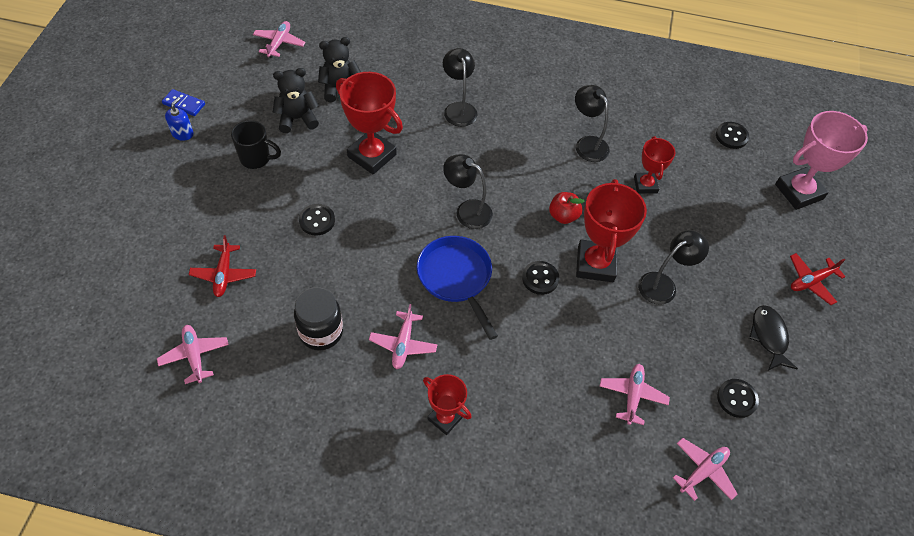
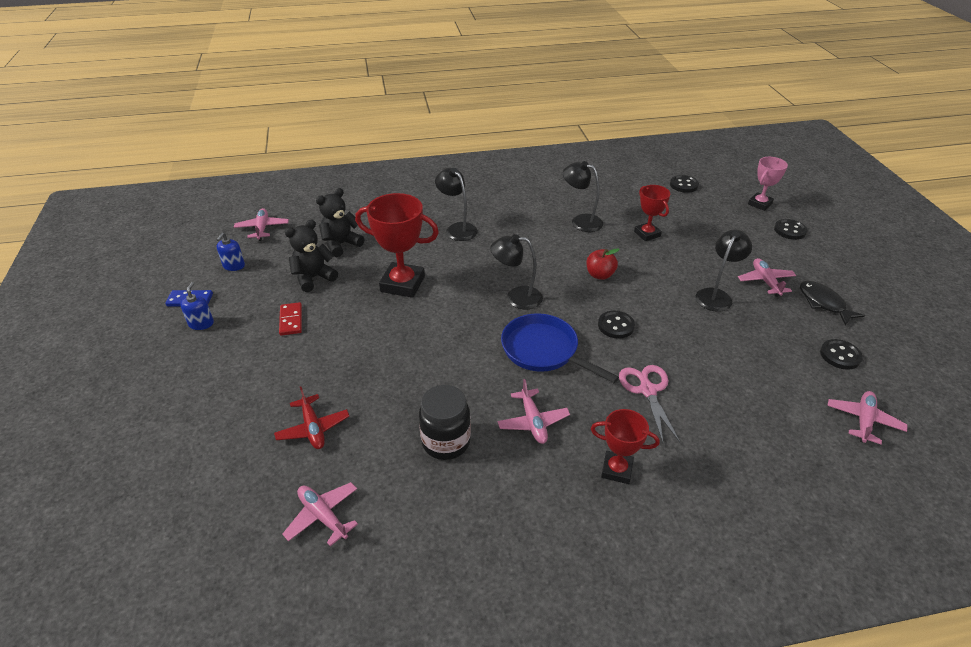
camera: 20 degrees left, 15 degrees down
black mug [231,120,281,169] -> red domino [279,302,302,336]
black button [299,204,335,236] -> black button moved to [774,219,807,240]
red trophy [576,179,647,282] -> none
pink plane [600,364,670,425] -> pink plane moved to [738,258,796,297]
pink trophy [775,111,868,210] -> pink trophy [748,157,788,211], size x0.59
red plane [790,253,846,305] -> none
none -> blue soap dispenser [216,232,245,271]
none -> pink scissors [619,365,681,443]

